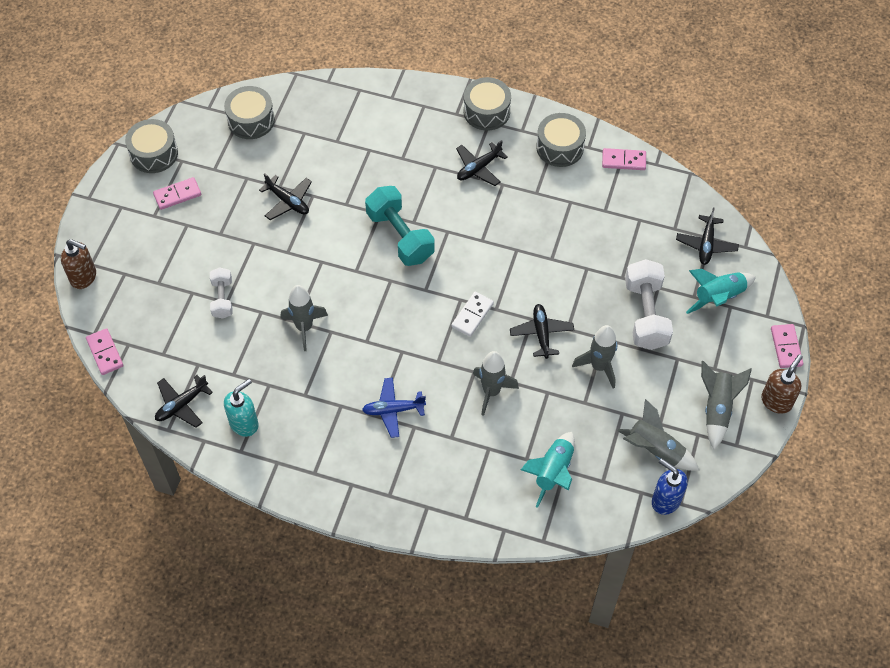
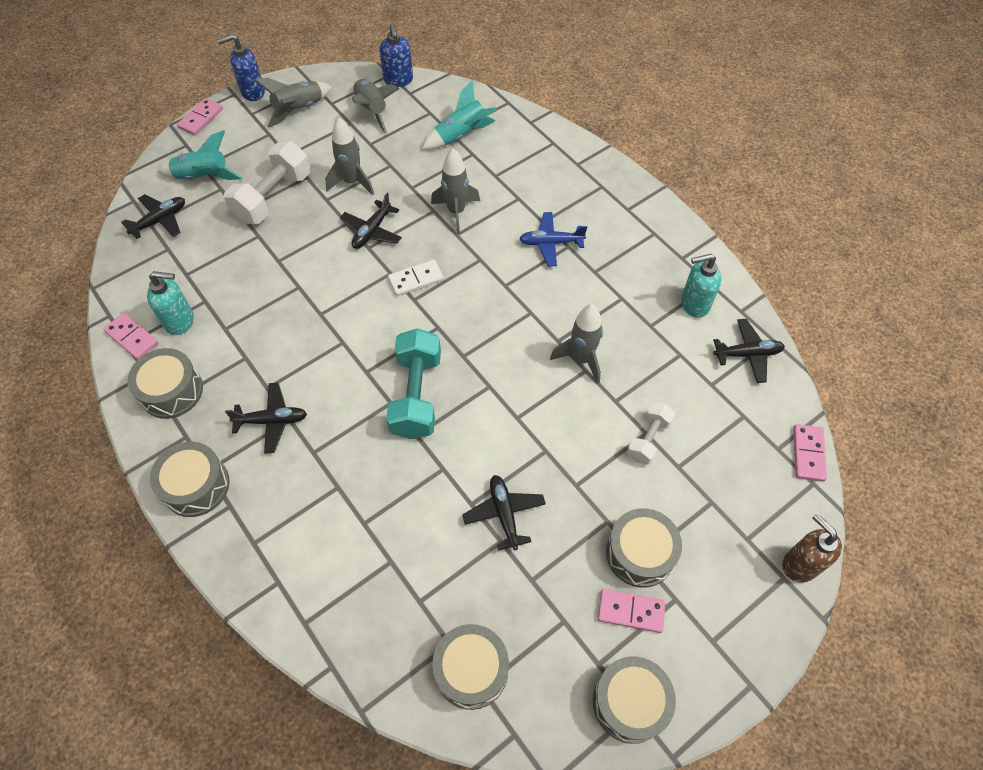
camera: 145 degrees left, 0 degrees up
blue plane [362,378,426,438] -> blue plane turned 150 degrees clockwise [519,212,587,266]
brown soap dispenser [761,354,803,414] -> blue soap dispenser [217,34,265,101]
none -> turquoise soap dispenser [147,271,194,335]
none -> grey drum [606,508,682,588]

